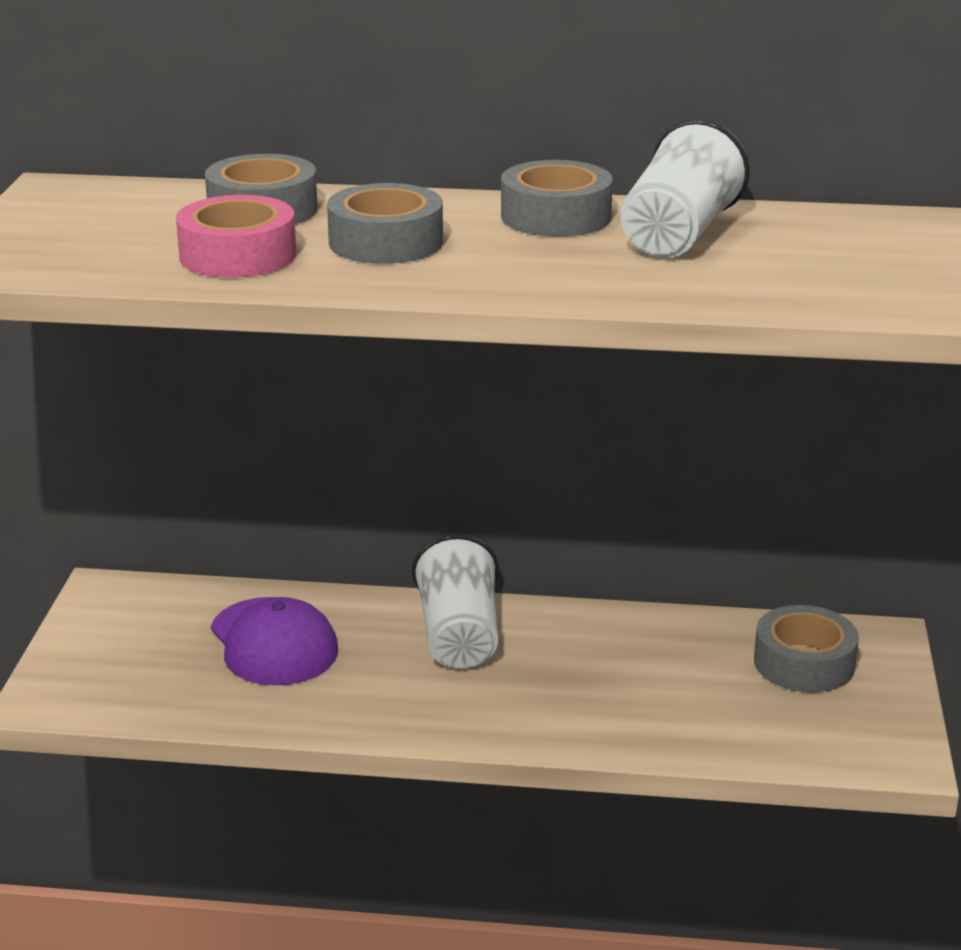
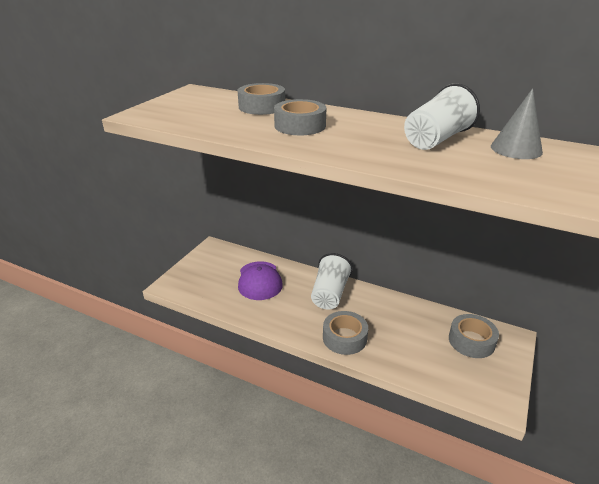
camera: 20 degrees right, 5 degrees up
pink tape [176,195,296,278] -> none
grey tape [501,160,613,237] -> grey tape moved to [323,311,368,355]
none -> grey cone [491,88,543,159]

